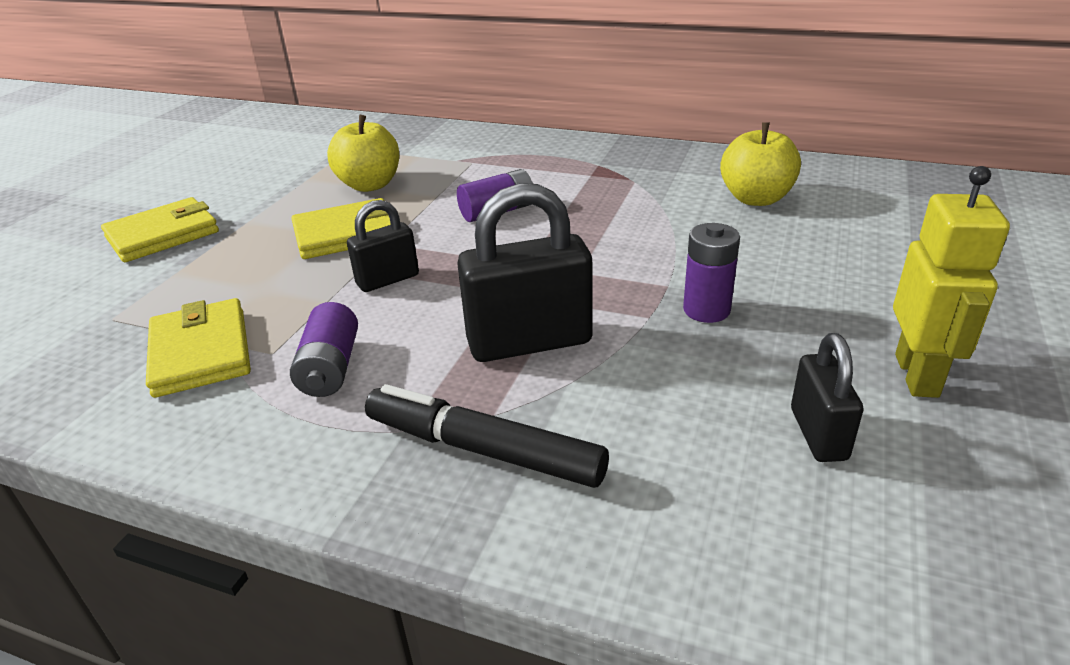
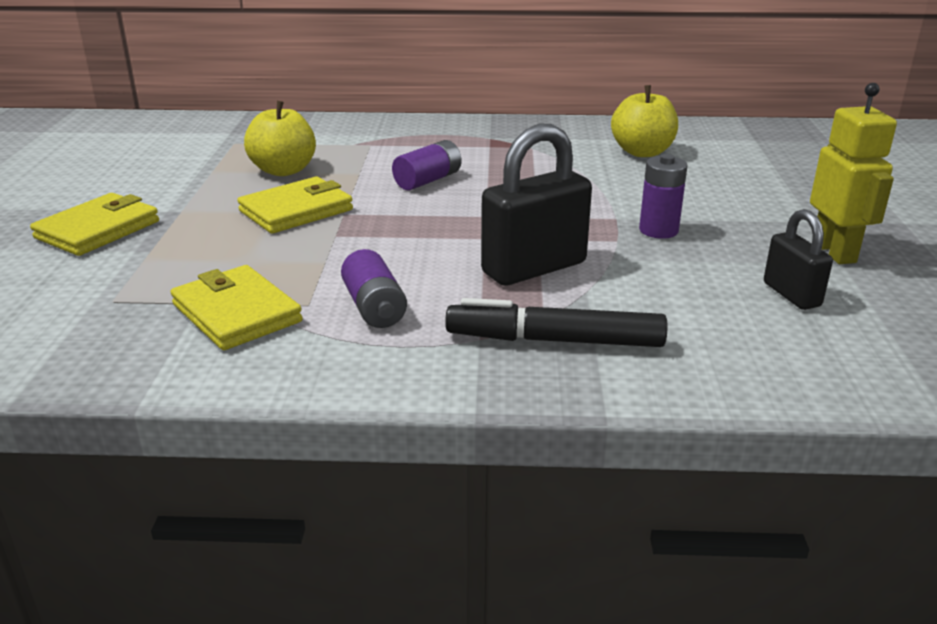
camera: 20 degrees left, 5 degrees down
black padlock [347,200,419,292] -> none

